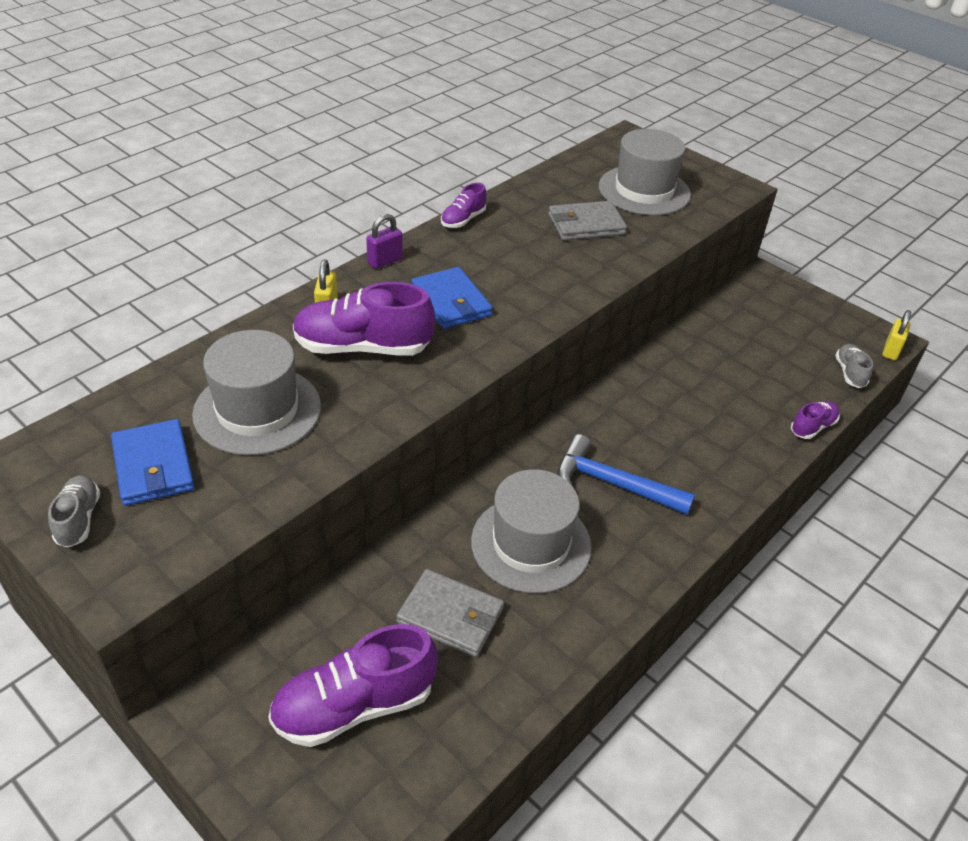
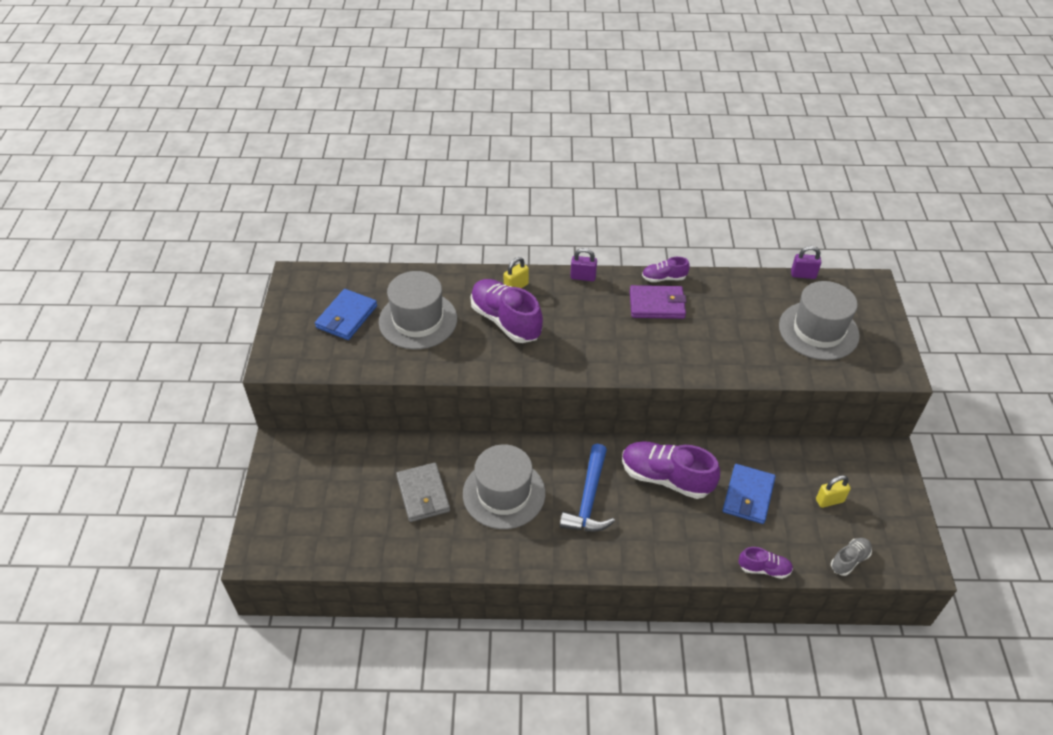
camera: 50 degrees right, 5 degrees up
grey shoe [48,475,100,548] -> none
purple shoe [268,624,438,747] -> purple shoe moved to [622,441,720,499]
blue wallet [411,267,493,329] -> blue wallet moved to [723,464,776,524]
grey wallet [548,201,627,240] -> none
blue hammer [557,434,695,515] -> blue hammer turned 150 degrees counterclockwise [560,444,615,531]
yellow padlock [882,310,911,360] -> yellow padlock moved to [816,475,851,508]
none -> purple wallet [630,285,686,319]
none -> purple padlock [791,246,821,279]

